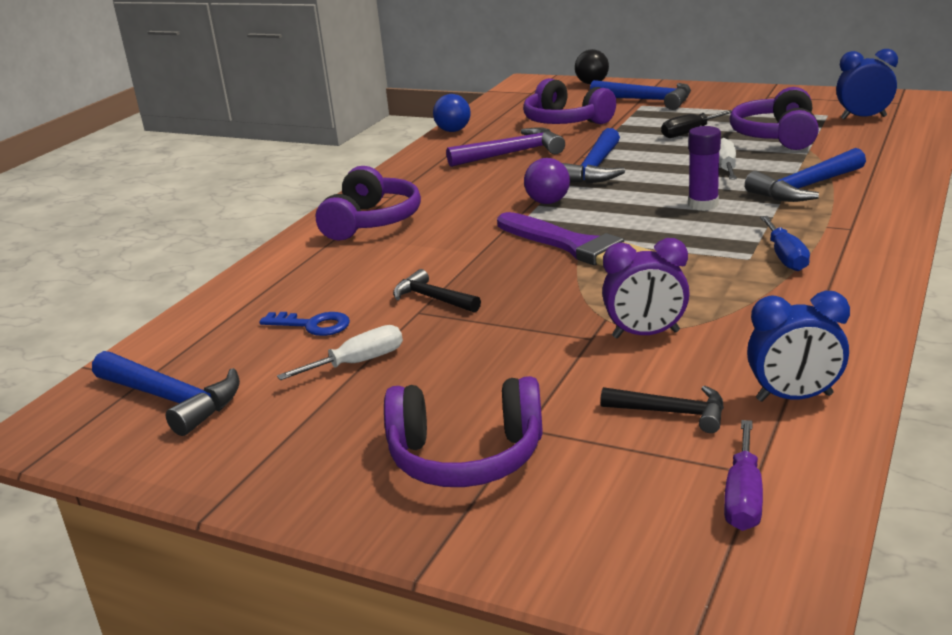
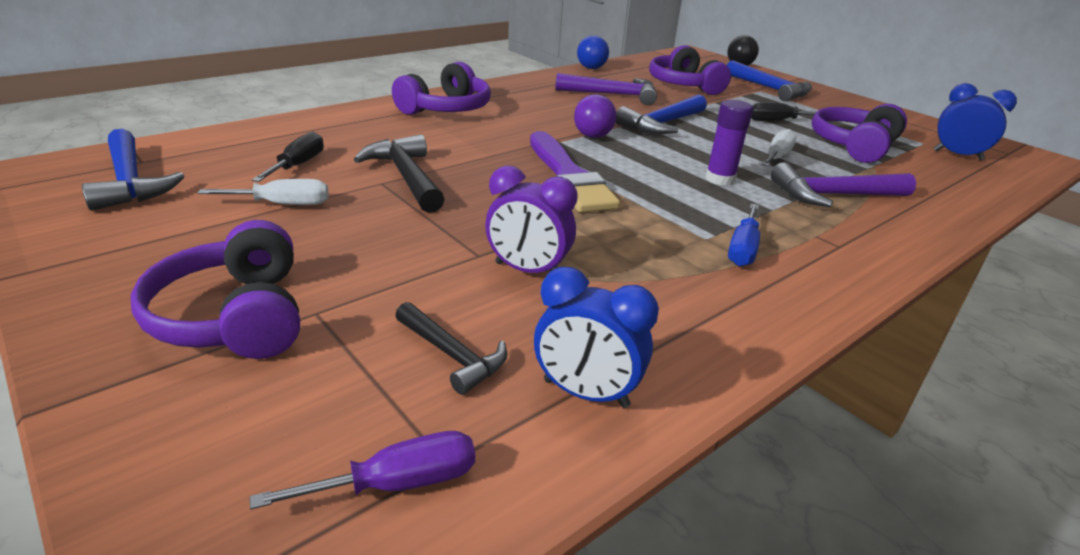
camera: 20 degrees right, 5 degrees up
blue key [259,312,350,336] -> black screwdriver [252,132,324,182]
purple headphones [384,376,543,487] -> purple headphones turned 45 degrees clockwise [131,220,300,359]
black hammer [393,269,481,313] -> black hammer [354,134,445,213], size x1.58
purple screwdriver [724,420,763,531] -> purple screwdriver turned 150 degrees counterclockwise [250,431,475,509]
blue hammer [745,148,866,202] -> purple hammer [771,163,916,207]

